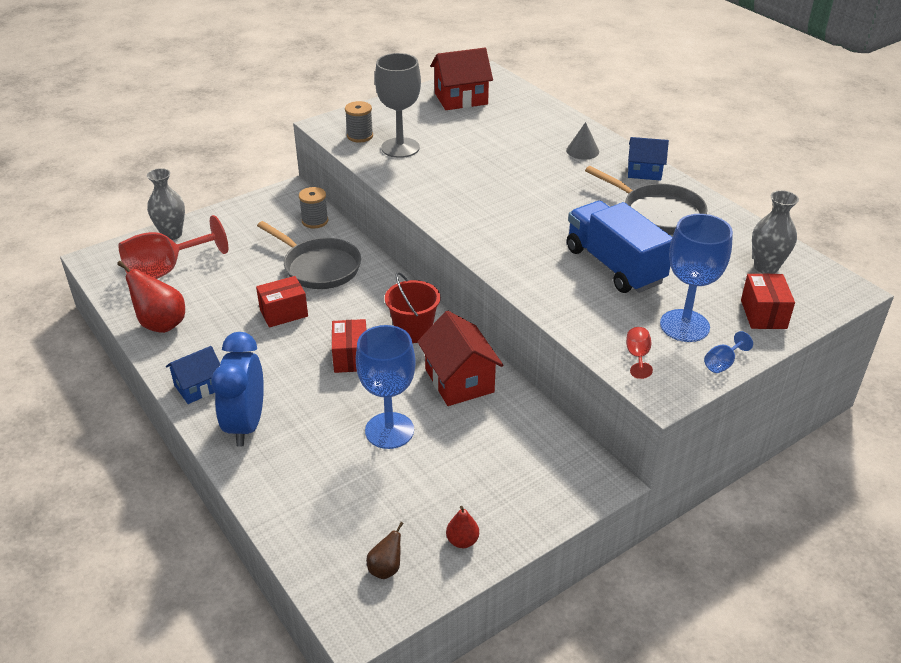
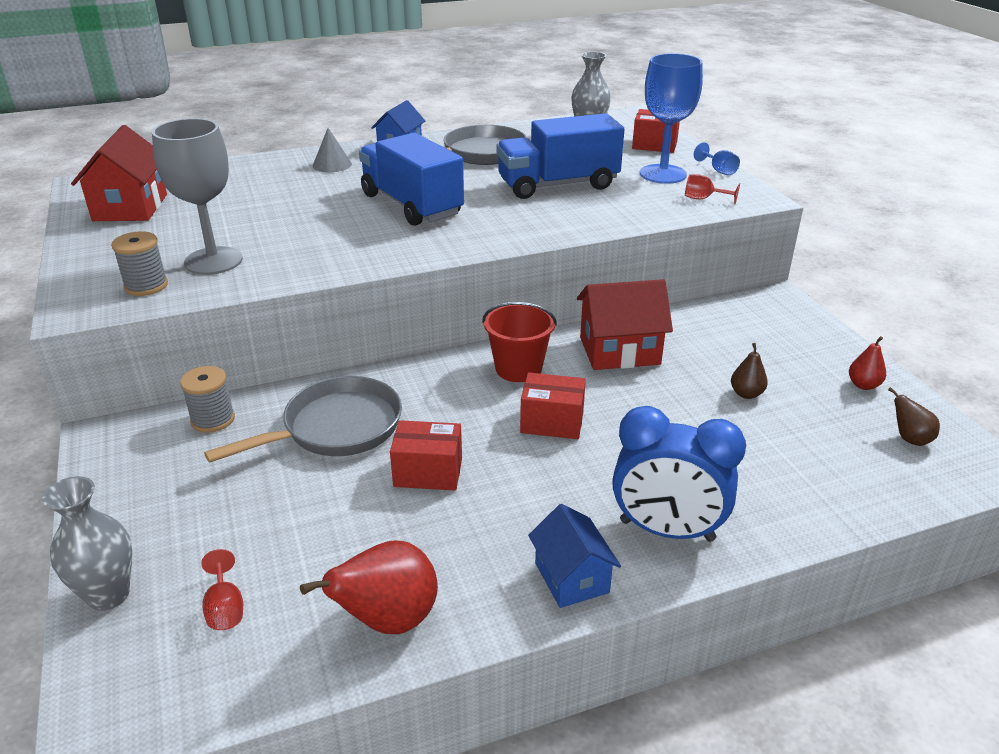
camera: 75 degrees left, 5 degrees down
red goblet [118,215,228,279] -> red goblet [201,549,243,630], size x0.42
red box [256,276,308,328] -> red box turned 75 degrees counterclockwise [390,420,462,490]
blue goblet [356,325,416,449] -> none
none -> blue truck [359,133,464,226]
none -> brown pear [731,343,768,399]

